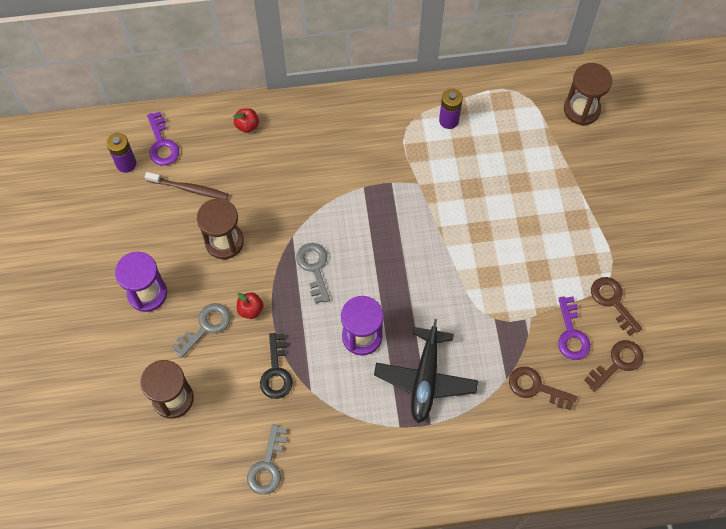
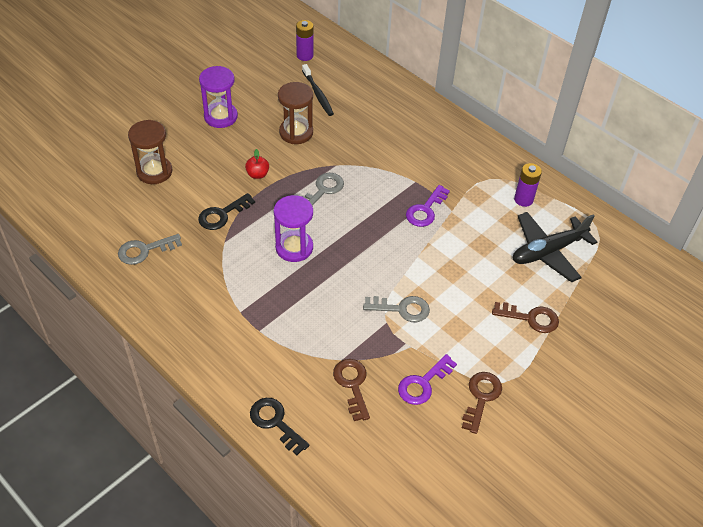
camera: 50 degrees right, 15 degrees down
brown toothbrush [145,172,229,200] -> black toothbrush [302,64,334,116]
purple key [147,112,179,166] -> purple key moved to [406,185,450,227]
grey key [172,303,230,358] -> grey key moved to [363,296,430,322]
red apple [233,108,259,133] -> none
black plane [374,319,478,423] -> black plane moved to [513,212,597,282]
brown hourglass [564,63,612,125] -> none
brown key [584,340,643,392] -> brown key moved to [492,302,559,333]
none -> black key [250,398,310,455]

